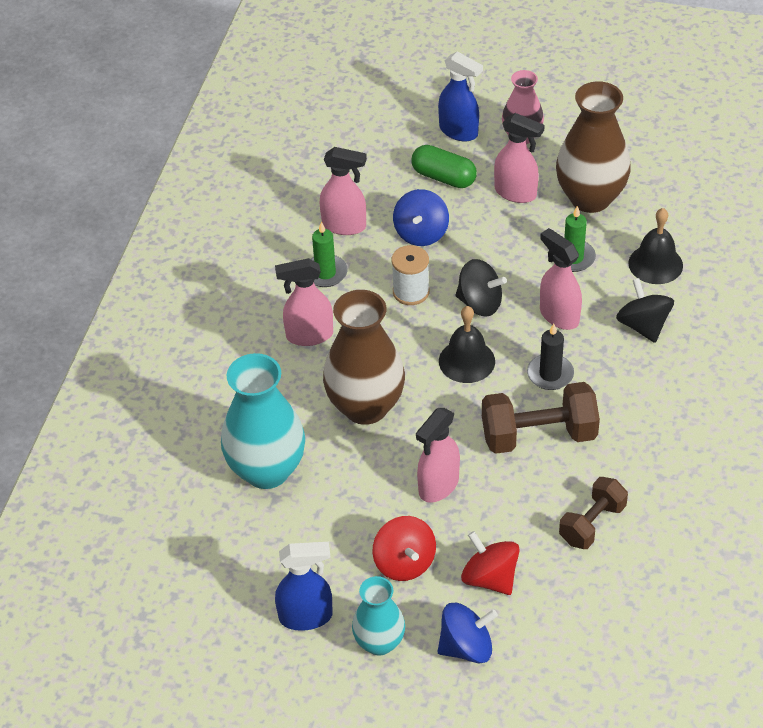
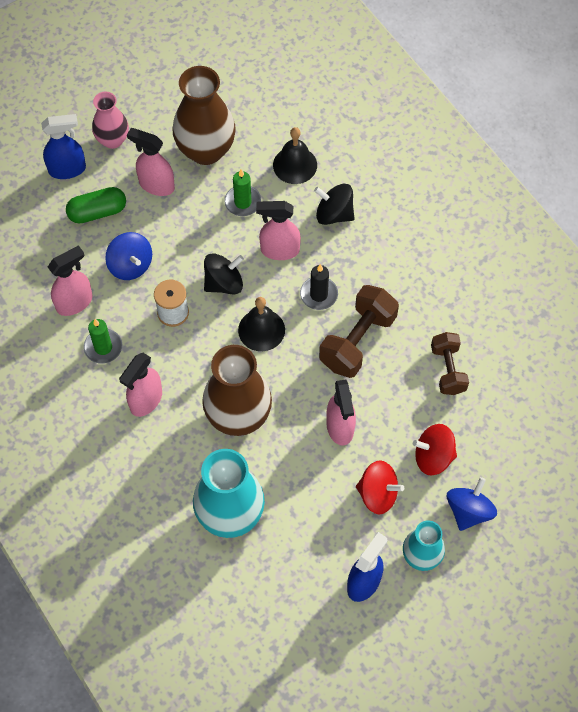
camera: 50 degrees left, 15 degrees up
pink spray bottle [494,113,545,203] -> pink spray bottle turned 135 degrees counterclockwise [127,128,175,196]

